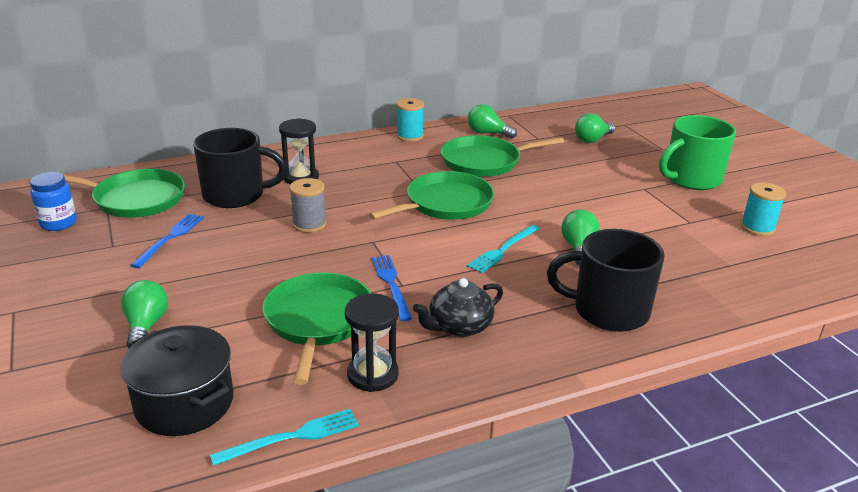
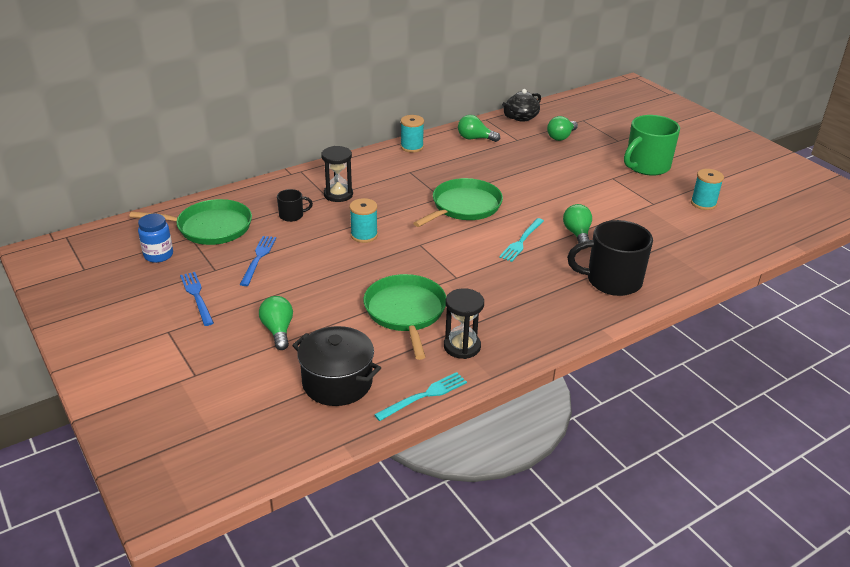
camera: 10 degrees left, 5 degrees up
black mug [193,128,287,208] -> black mug [277,189,313,222], size x0.48
grey spool [290,178,326,233] -> turquoise spool [350,198,378,243]
blue fork [371,255,412,321] -> blue fork moved to [180,272,214,326]
black teapot [413,278,503,337] -> black teapot moved to [502,89,541,122]
green pan [441,135,564,177] -> none

